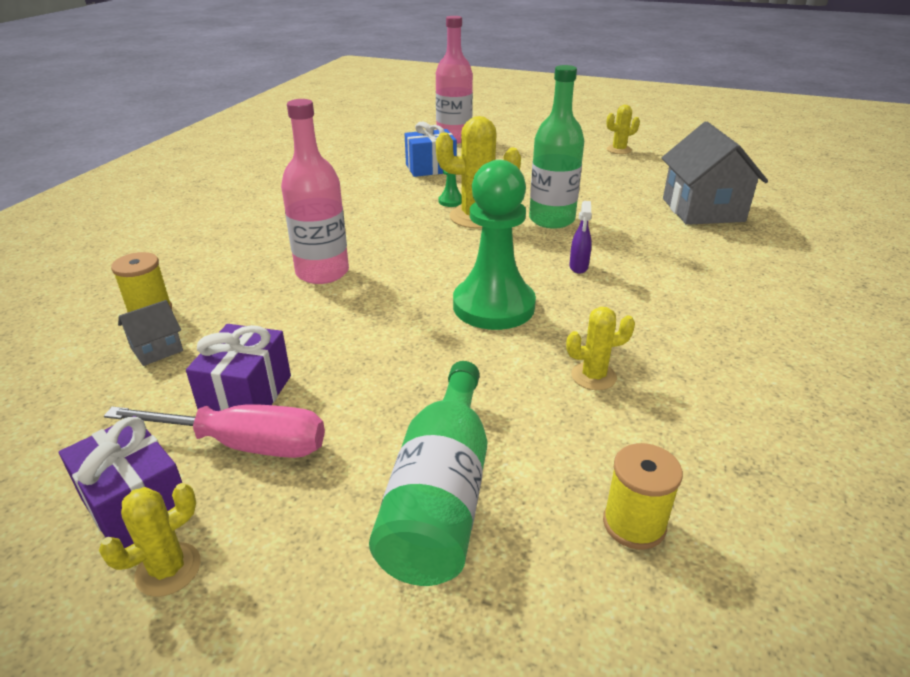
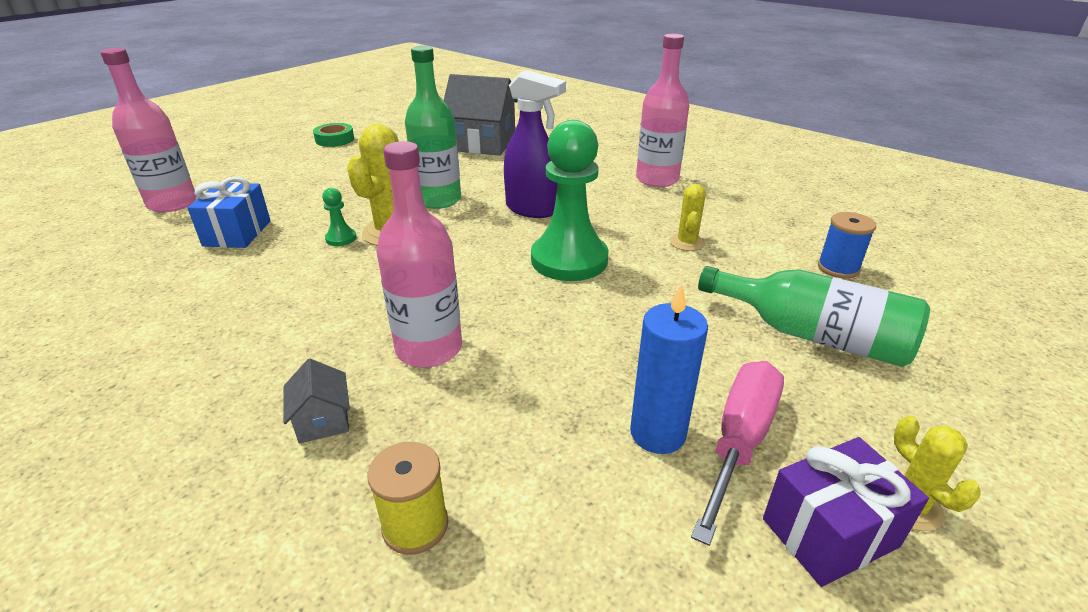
camera: 70 degrees left, 0 degrees up
grey house [118,300,183,366] -> grey house moved to [284,359,350,444]
purple gift [186,324,291,411] -> blue candle [630,284,708,454]
purple spray bottle [569,201,592,274] -> purple spray bottle [504,70,566,218], size x2.12
yellow spool [603,443,683,549] -> blue spool [818,212,876,279]
yellow cactus [606,105,640,154] -> green tape [313,123,354,147]
none -> pink bottle [636,34,689,187]

